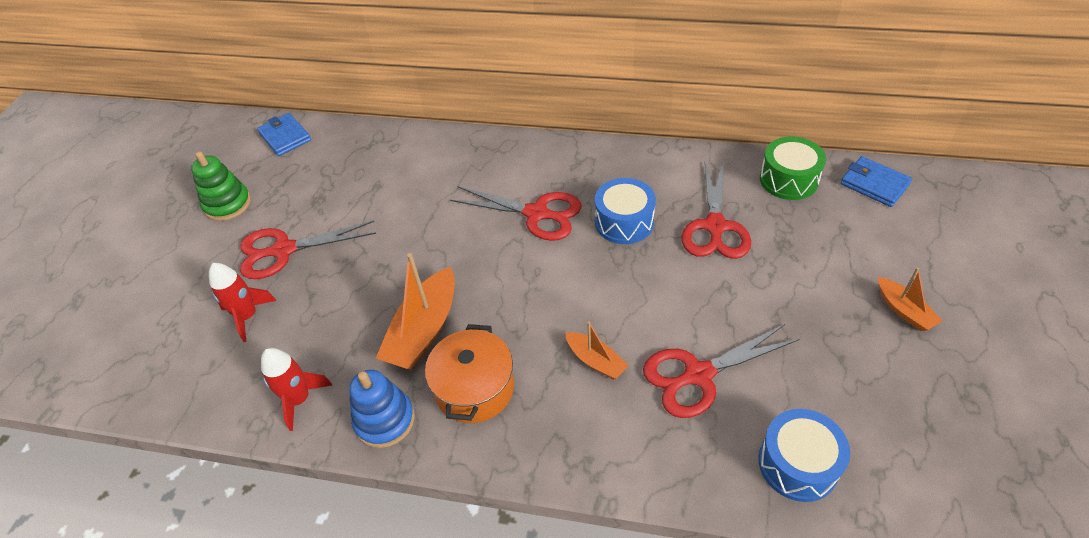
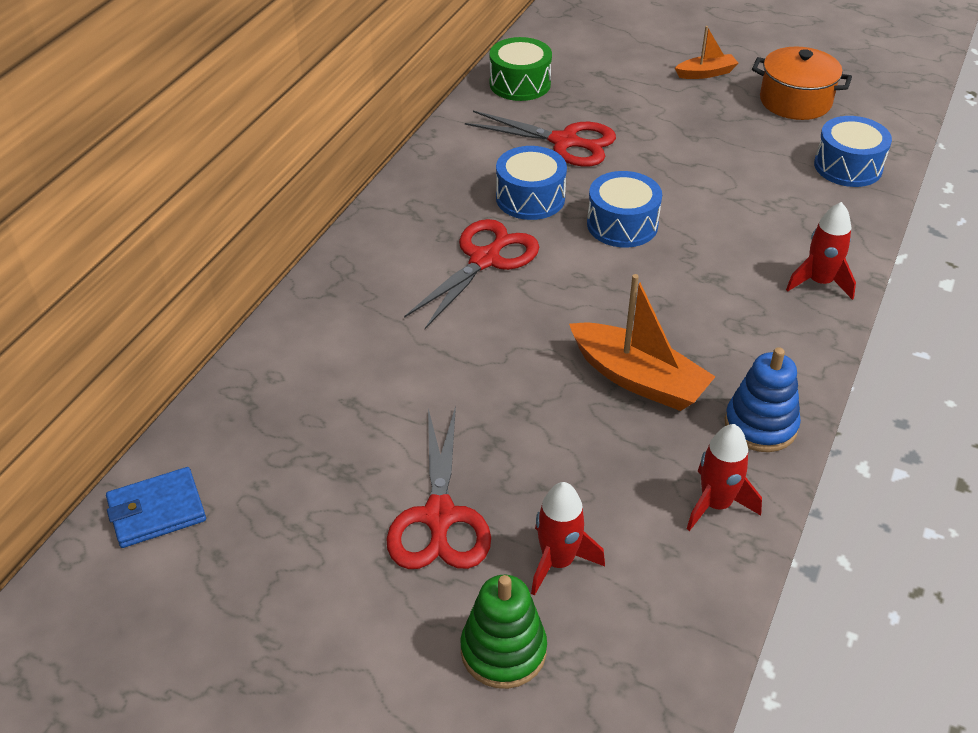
camera: 80 degrees left, 5 degrees down
green stacking toy [191,151,251,221] -> green stacking toy moved to [461,575,547,689]
orange pot [425,324,514,423] -> orange pot moved to [752,46,852,120]
orange boat [565,321,629,379] -> none
red scissors [643,324,800,418] -> none
blue wallet [840,156,912,207] -> none
none -> blue drum [587,171,662,248]
none -> red rocket [786,202,856,300]

